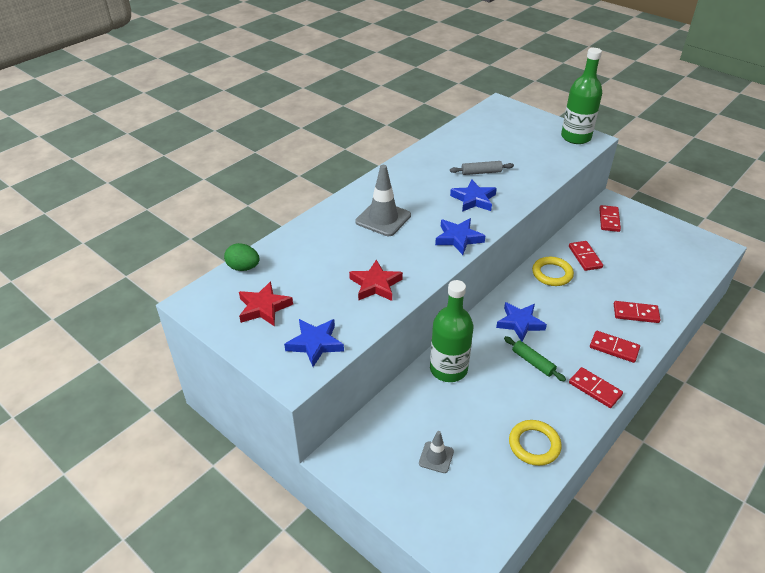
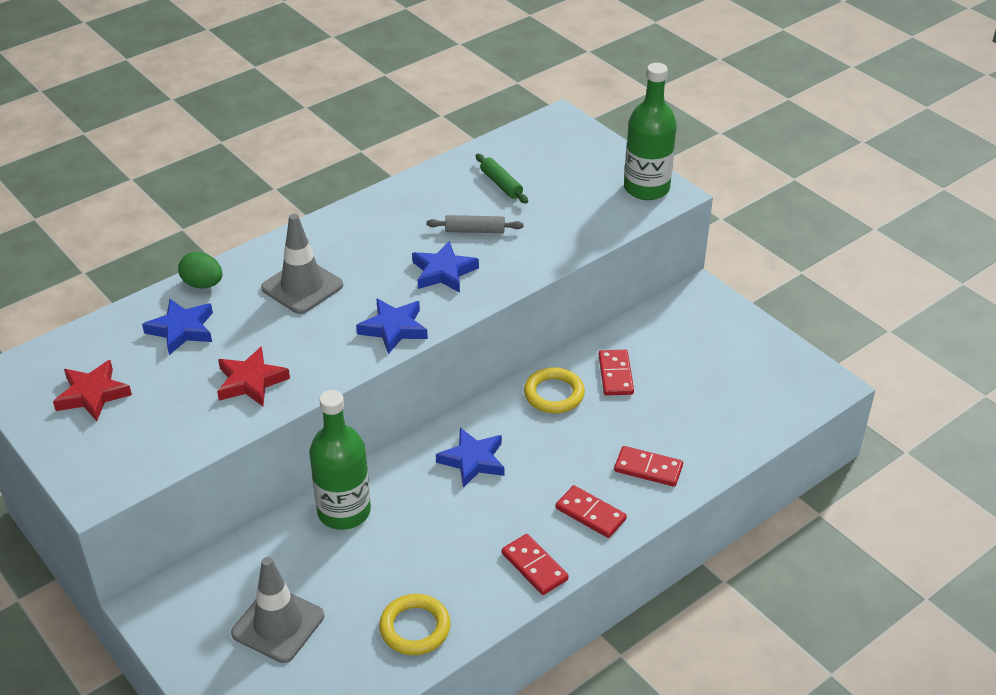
camera: 10 degrees right, 0 degrees up
green egg [224,243,260,271] -> green egg moved to [178,252,223,289]
blue star [284,319,344,367] -> blue star moved to [142,299,213,355]
grey traffic cone [419,431,454,473] -> grey traffic cone [231,557,324,663], size x1.77
green rolling pin [504,336,566,382] -> green rolling pin moved to [476,154,528,203]
red domino [599,205,621,232] -> none

